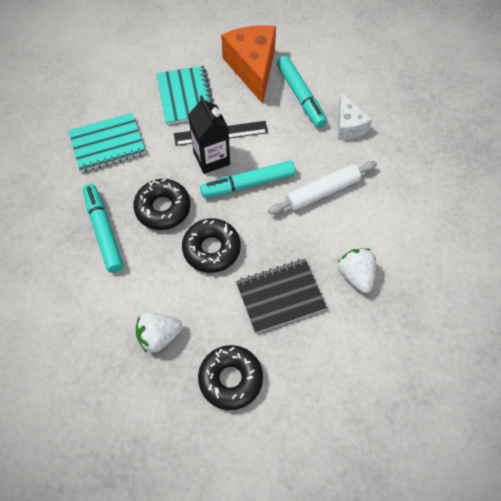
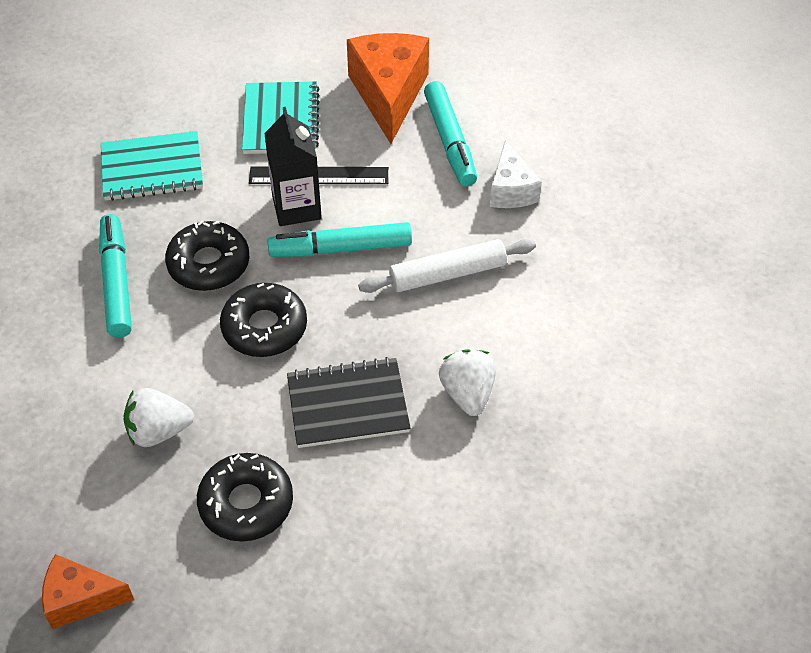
camera: 10 degrees right, 10 degrees down
none -> orange cheese [42,554,134,629]

